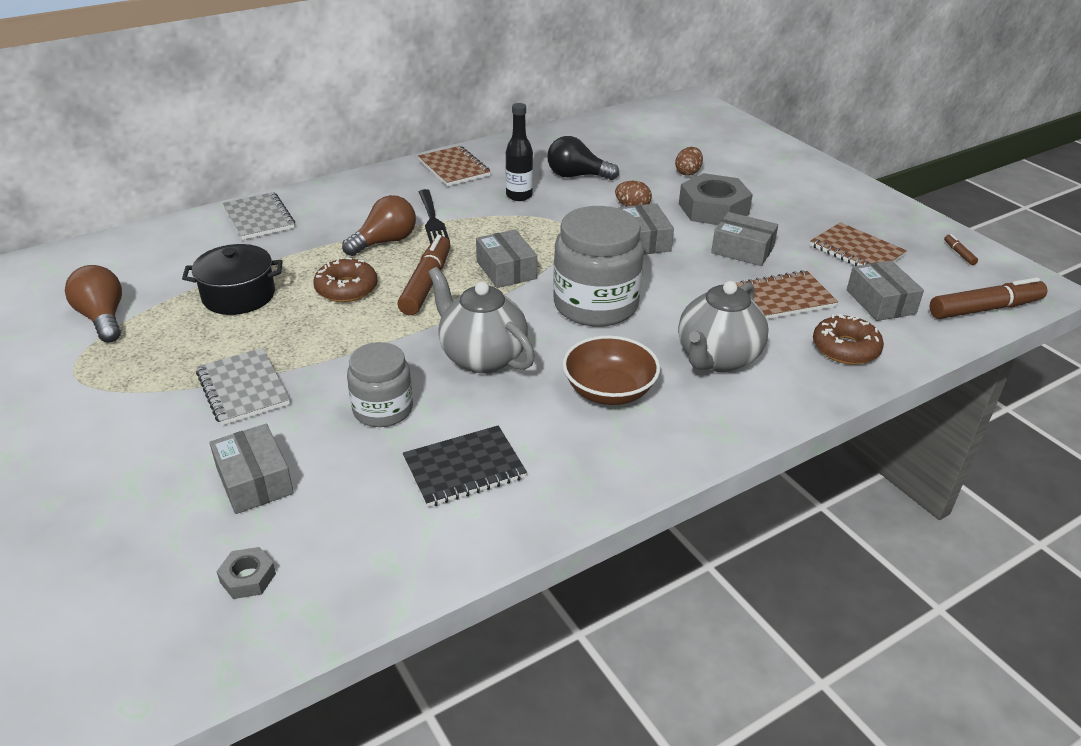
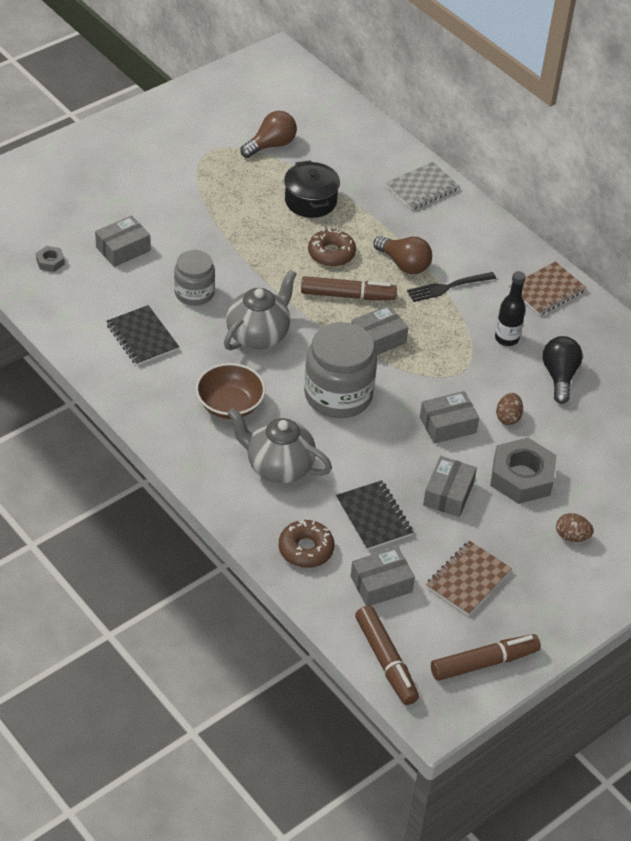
camera: 80 degrees right, 10 degrees up
grey notebook [196,348,290,426] -> none
brown egg [675,147,703,176] -> brown egg moved to [556,513,594,542]
brown notebook [736,270,838,319] -> black notebook [336,480,413,550]
brown marker [944,234,978,265] -> brown marker [431,634,541,681], size x2.36

